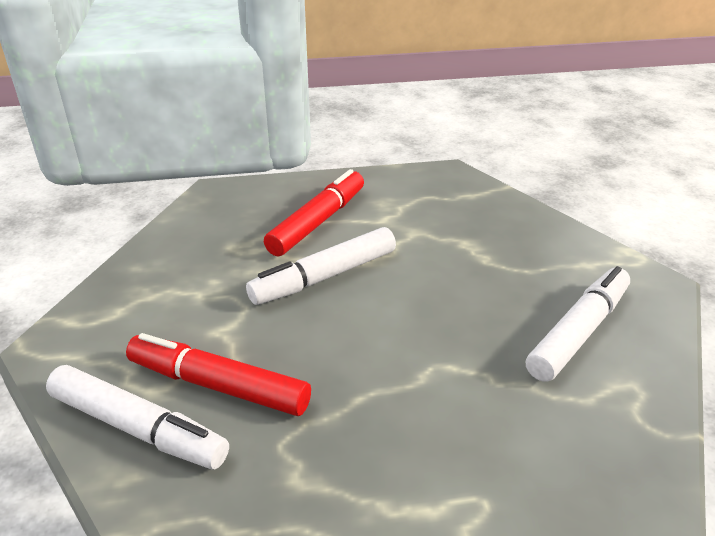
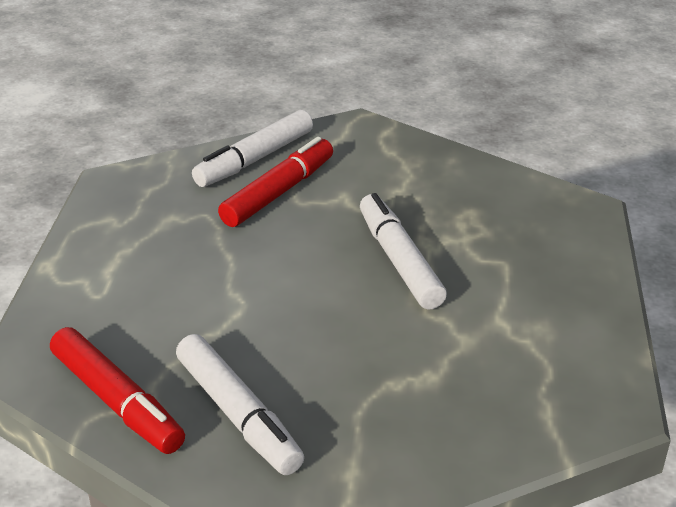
camera: 105 degrees right, 0 degrees up
red marker [264,169,364,256] -> red marker moved to [50,327,185,454]

